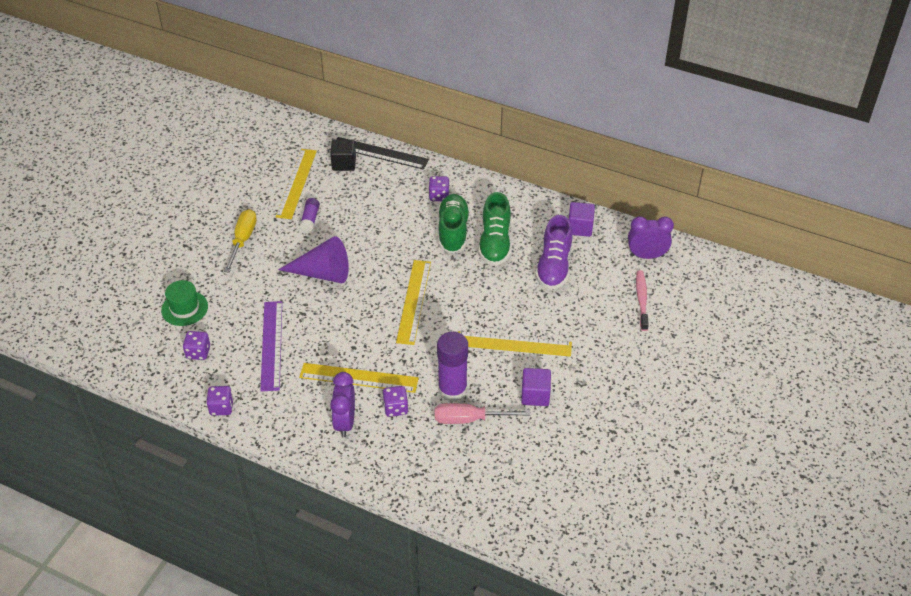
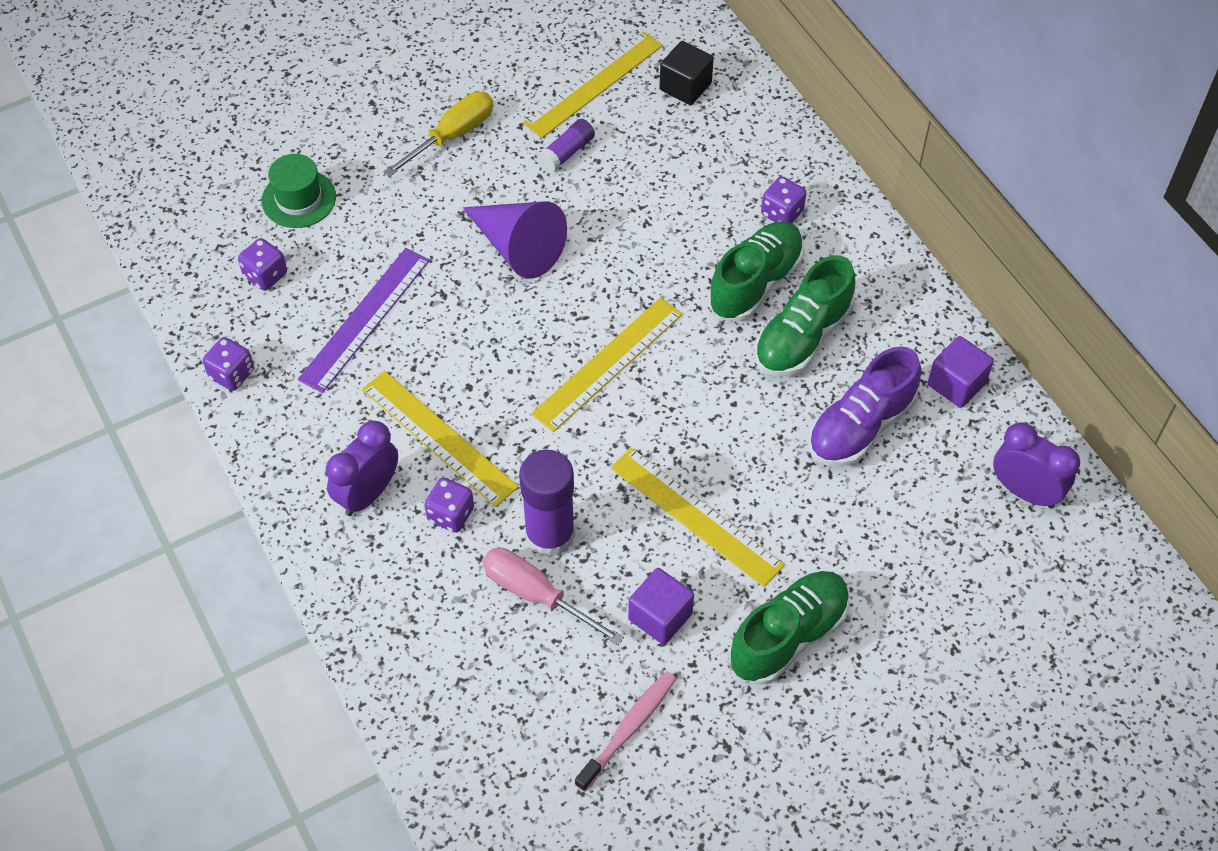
camera: 35 degrees right, 10 degrees up
black ruler [337,137,429,170] -> none
pink toothbrush [636,270,649,331] -> pink toothbrush moved to [575,671,676,792]
none -> green shoe [729,571,850,685]

